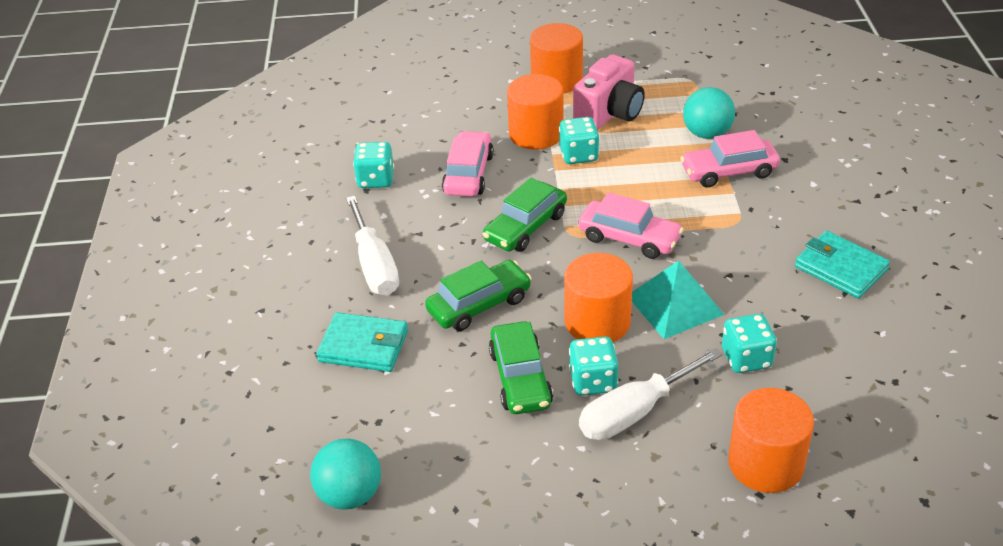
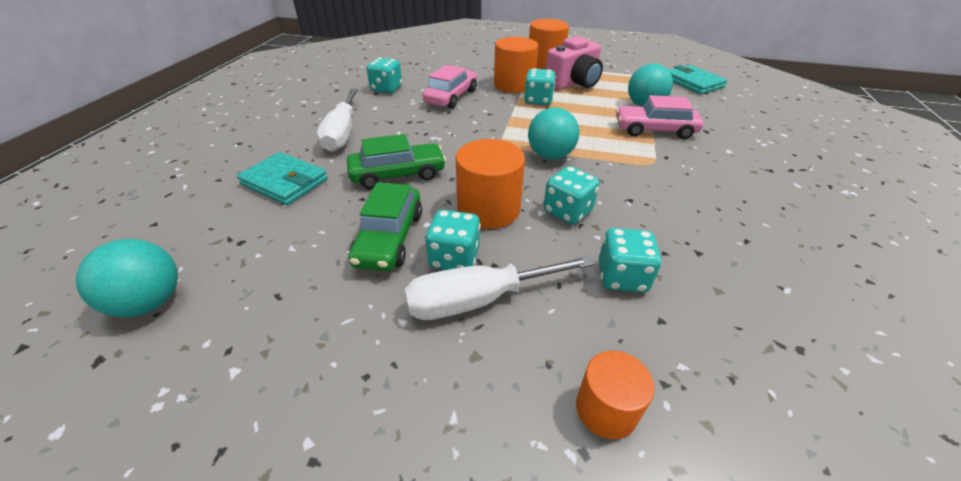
camera: 15 degrees right, 0 degrees up
green car [483,178,567,252] -> none
pink car [578,192,683,259] -> turquoise ball [528,107,579,160]
turquoise pyramid [632,261,725,339] -> turquoise dice [543,166,600,225]
orange cylinder [728,388,814,493] -> orange cylinder [576,351,655,439], size x0.62
turquoise wallet [795,231,890,299] -> turquoise wallet moved to [669,65,727,94]

